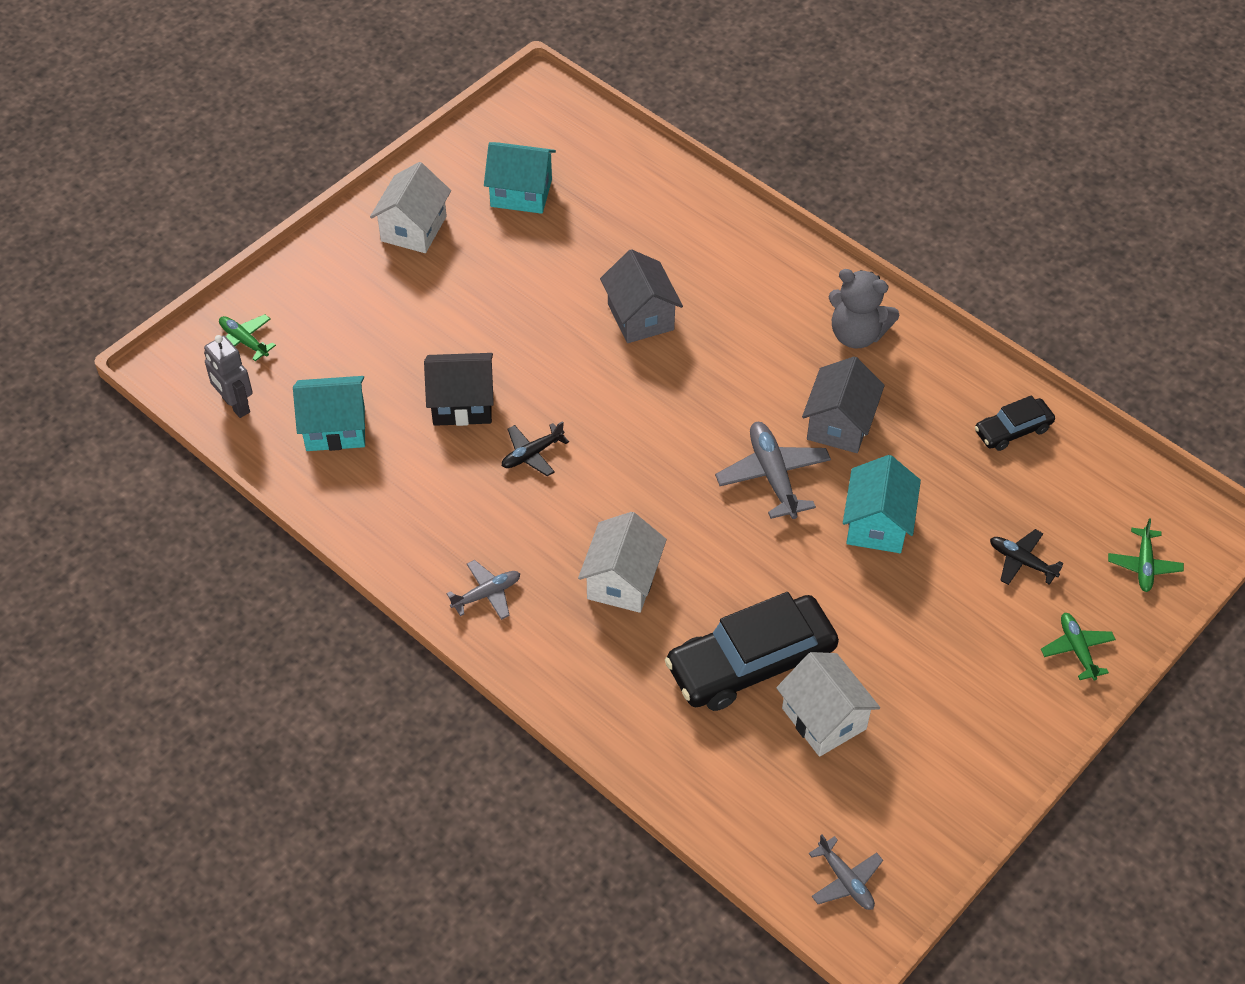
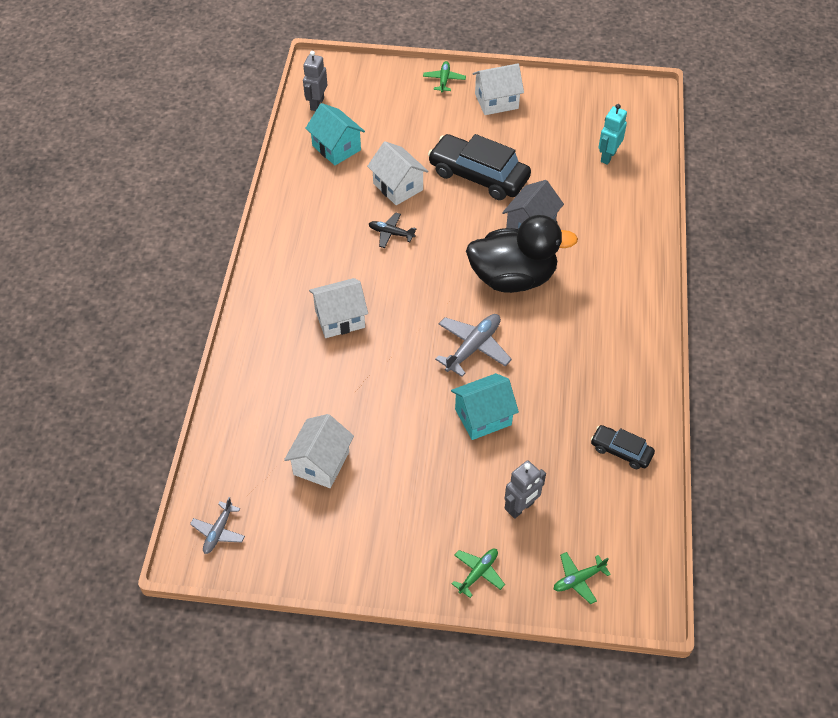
camera: 55 degrees right, 0 degrees up
green plane [219,314,276,361] -> green plane moved to [423,61,466,93]
black house [424,353,494,426] -> white house [367,141,429,205]
grey plane [446,560,520,620] -> none
turquoise house [484,142,556,214] -> none
black car [665,592,839,711] -> black car moved to [428,134,531,200]
grey house [802,356,885,453] -> none
grey teddy bear [829,269,899,348] -> none
black plane [990,529,1064,585] -> grey robot [505,460,546,519]
none -> black duck [466,215,578,293]
none -> turquoise robot [598,104,627,165]

